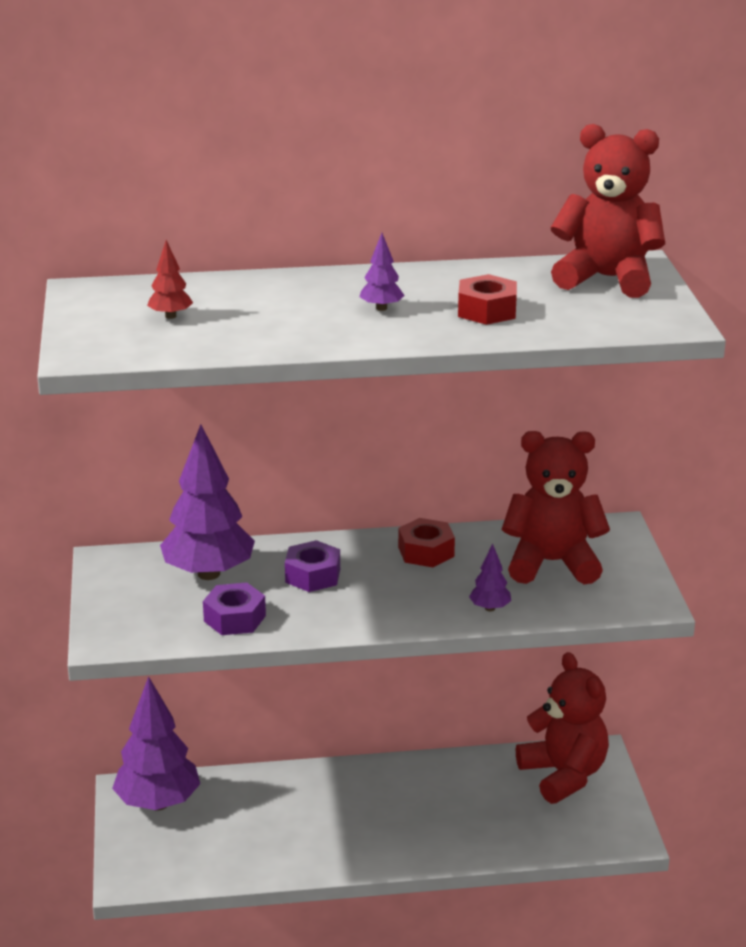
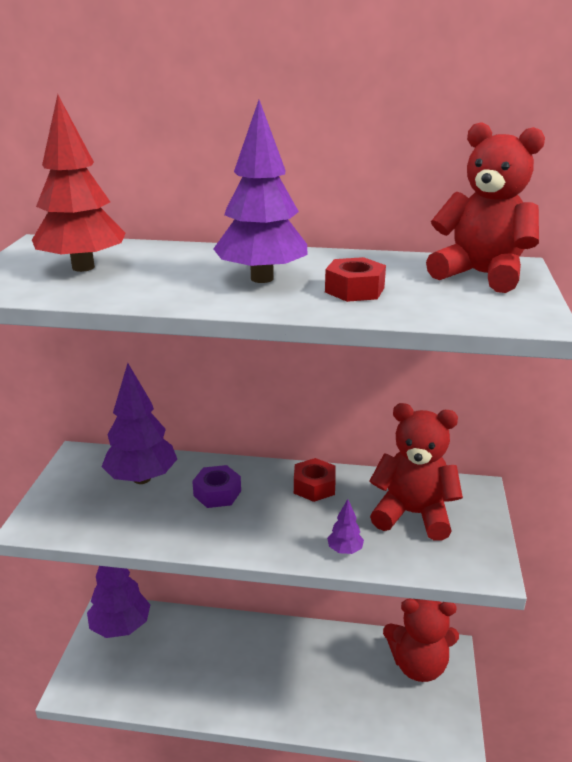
camera: 15 degrees right, 0 degrees up
red tree [147,240,193,319] -> red tree [32,94,126,272], size x2.29
purple nut [203,583,266,635] -> none
purple tree [360,233,405,311] -> purple tree [213,100,308,283], size x2.29
red teddy bear [516,652,609,804] -> red teddy bear turned 105 degrees clockwise [383,599,459,682]

